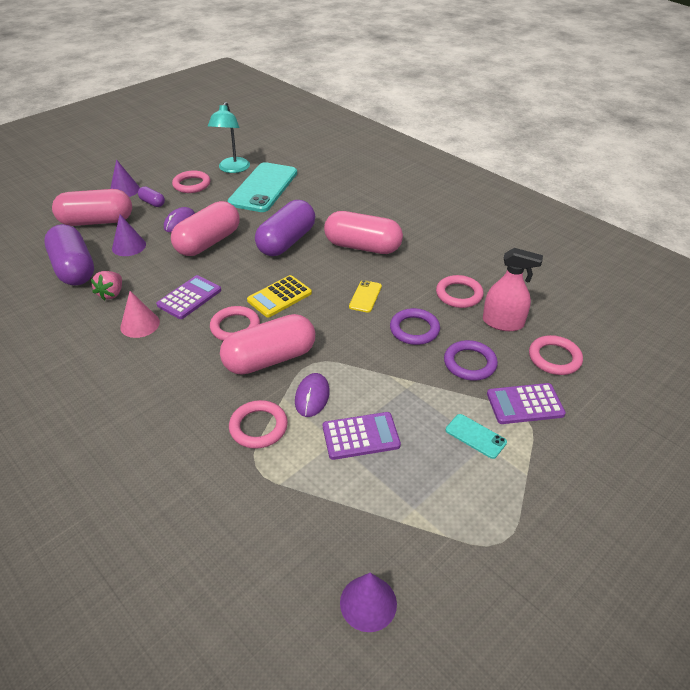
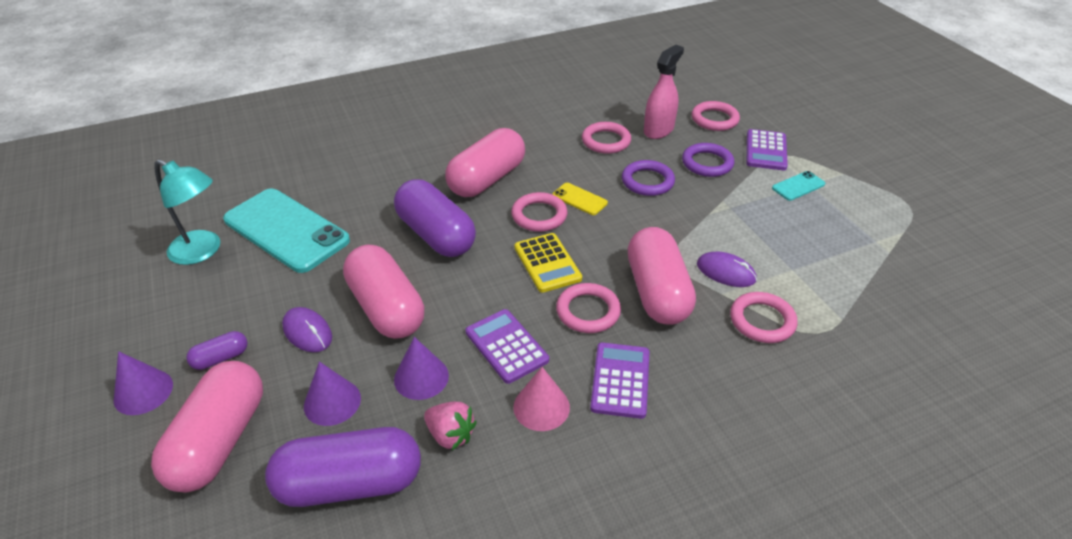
camera: 70 degrees left, 0 degrees up
pink ring [172,170,210,193] -> pink ring moved to [511,192,567,232]
purple calculator [323,412,401,460] -> purple calculator moved to [590,342,650,419]
purple cone [340,573,397,632] -> purple cone moved to [394,337,449,400]

